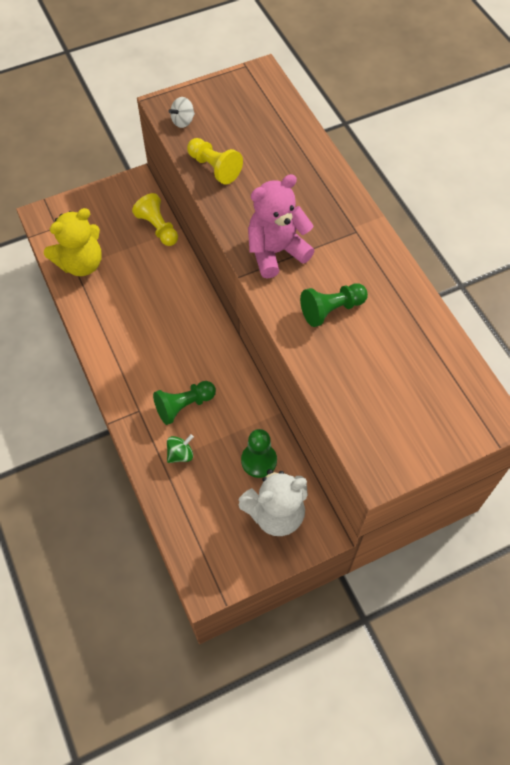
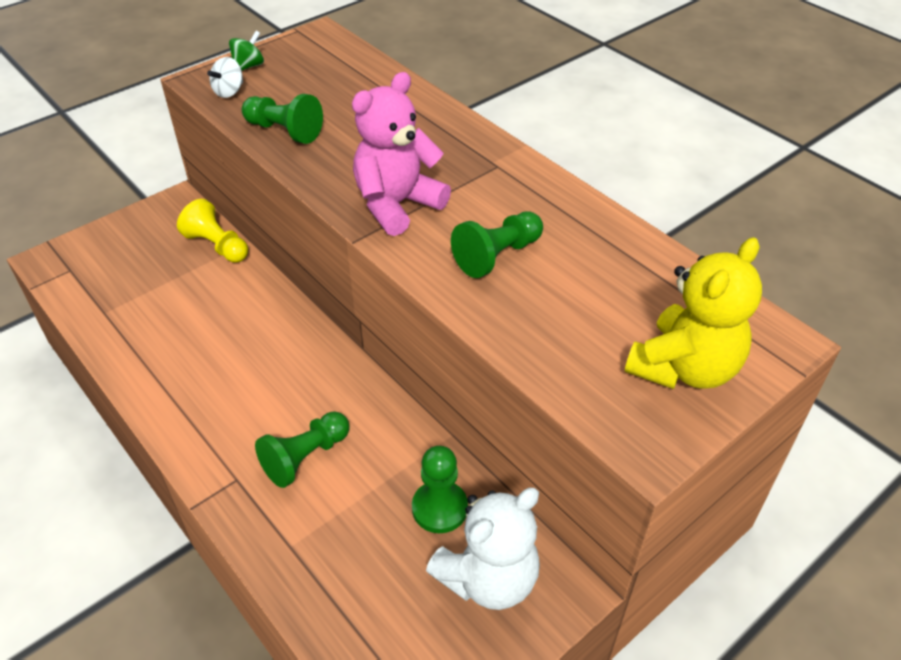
camera: 15 degrees left, 15 degrees down
yellow teddy bear [44,208,102,276] -> yellow teddy bear moved to [625,237,762,389]
green spinning top [167,434,194,463] -> green spinning top moved to [229,31,264,70]
yellow pawn [187,138,243,184] -> green pawn [242,94,323,144]

